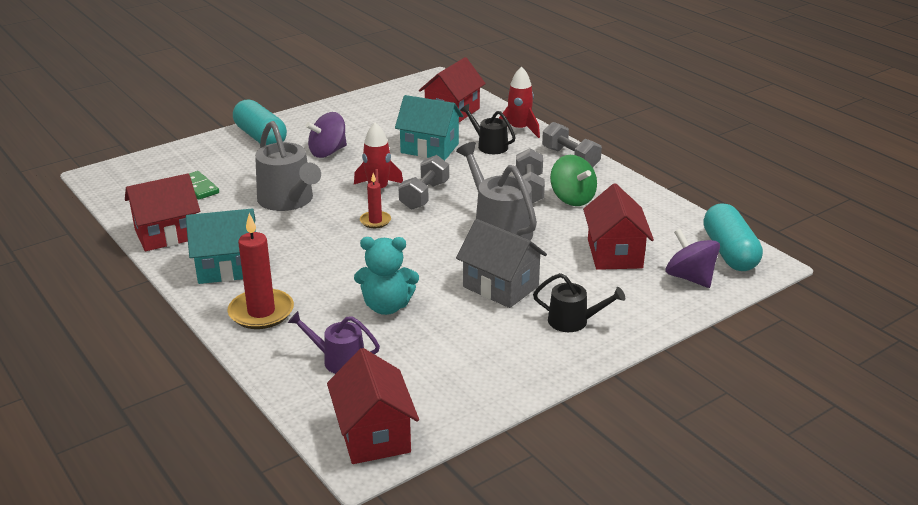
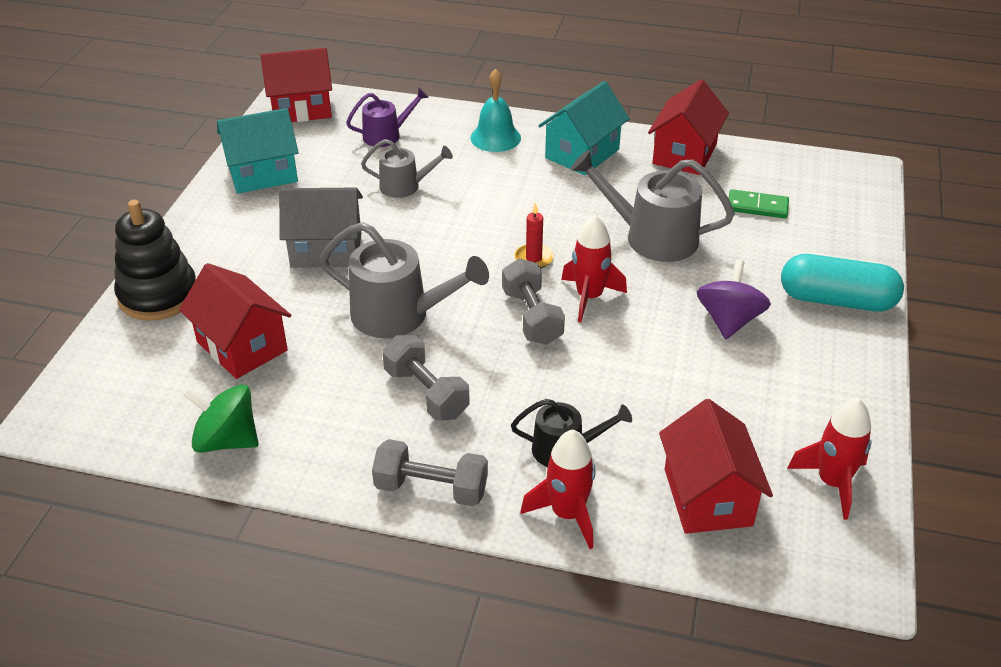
camera: 140 degrees right, 10 degrees up
red candle [228,213,294,329] -> turquoise bell [470,69,521,152]
red house [327,348,419,464] -> red house turned 45 degrees counterclockwise [261,48,332,122]
turquoise teddy bear [354,237,419,315] -> grey watering can [361,139,453,198]
turquoise house [395,95,463,161] -> turquoise house moved to [217,108,299,194]
black watering can [533,273,625,332] -> none
green spinning top [550,155,597,206] -> green spinning top moved to [183,384,259,453]
purple spinning top [666,229,720,288] -> none
turquoise capsule [703,203,763,271] -> none
none -> black stacking toy [114,200,196,321]
none -> red rocket [787,398,872,520]

